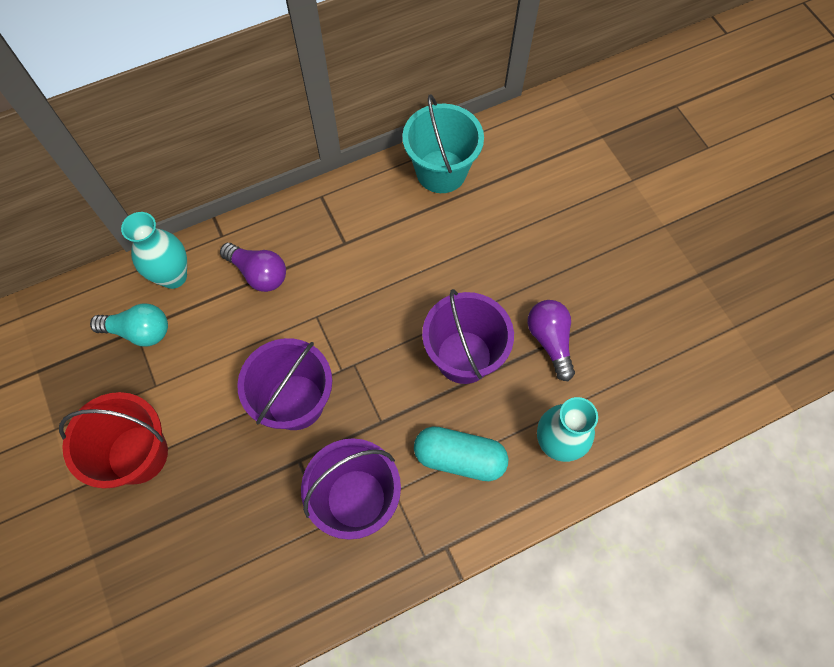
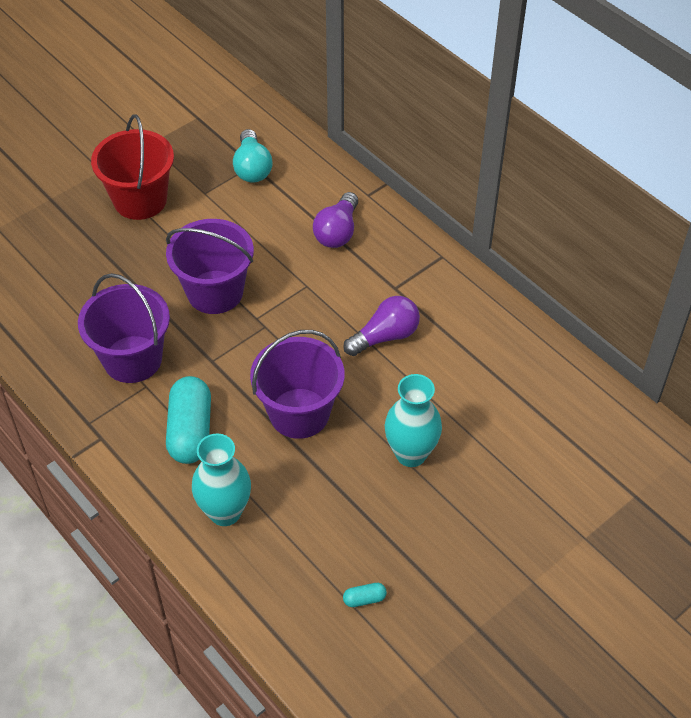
camera: 75 degrees right, 15 degrees down
turquoise vase [121,212,187,289] -> turquoise vase moved to [385,374,442,467]
turquoise bucket [402,94,484,193] -> none
purple light bulb [528,300,575,381] -> purple light bulb moved to [343,296,420,356]
none -> turquoise capsule [343,583,387,607]

